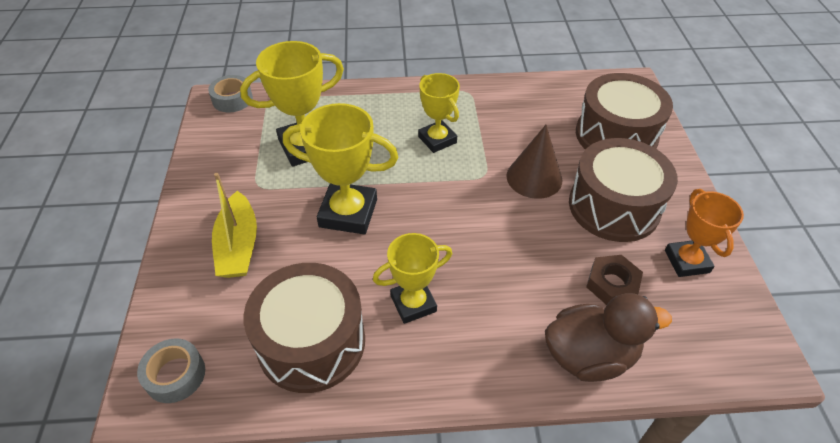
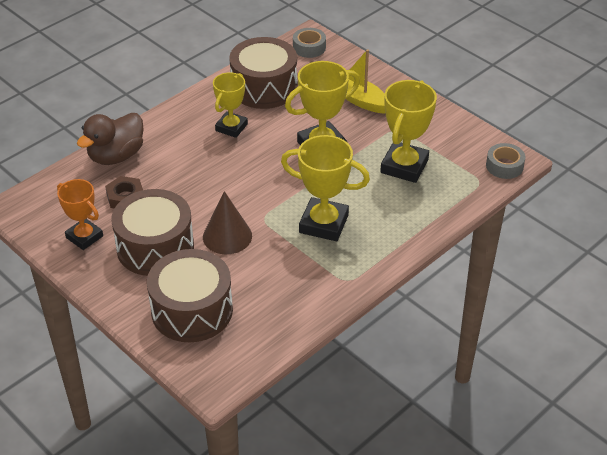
camera: 140 degrees right, 5 degrees down
yellow trophy [418,73,460,153] -> yellow trophy [281,135,370,241], size x1.52

